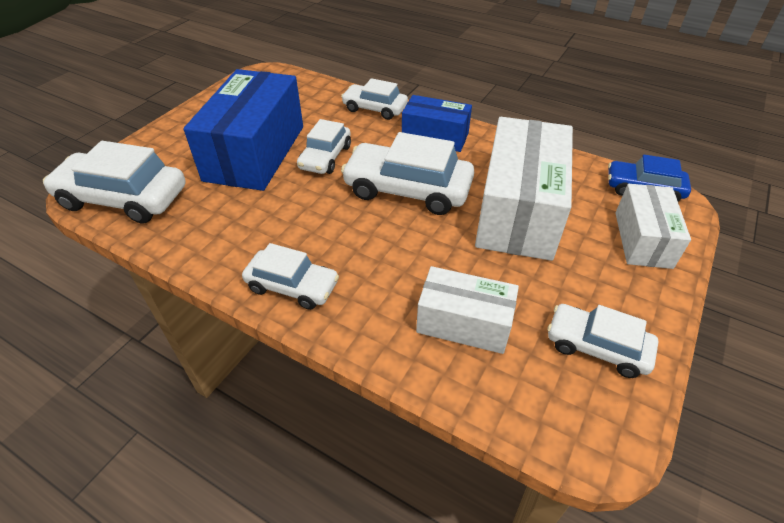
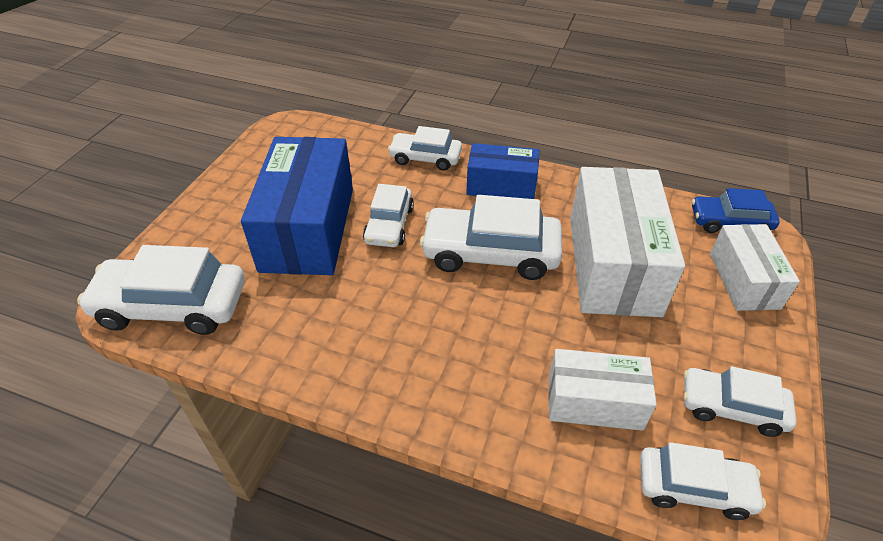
camera: 10 degrees left, 0 degrees up
white car [242,243,339,310] -> white car moved to [640,442,766,520]

